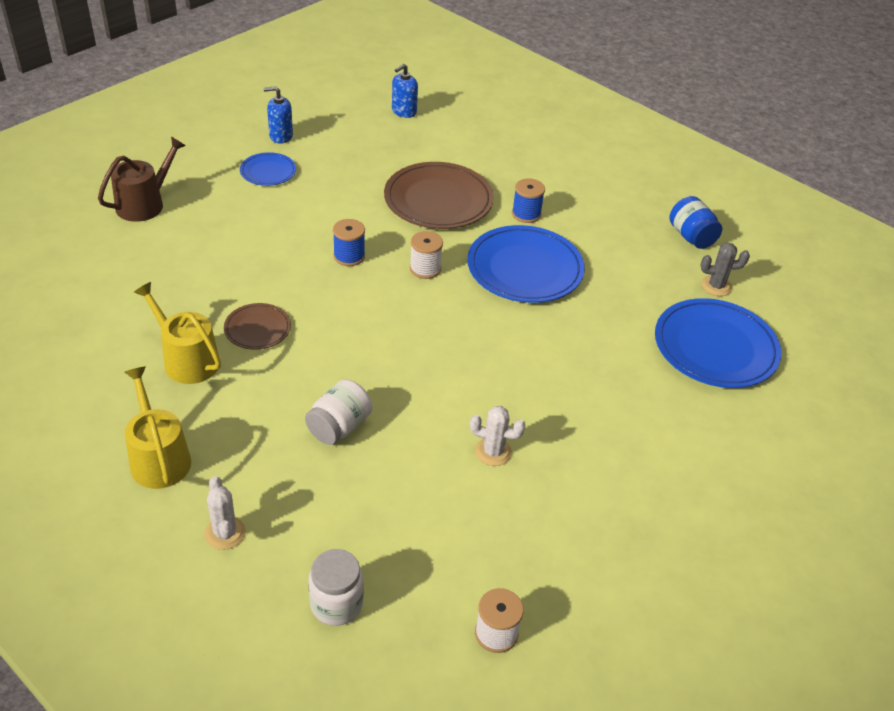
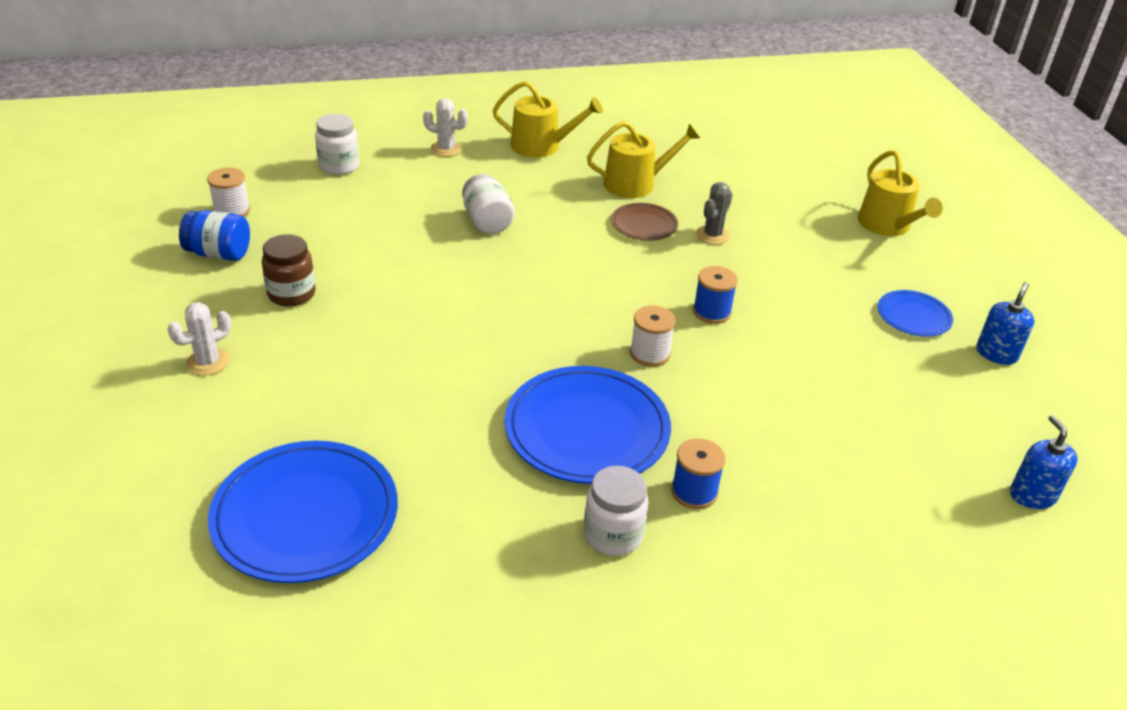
camera: 125 degrees right, 5 degrees down
brown watering can [98,136,186,222] -> yellow watering can [858,150,943,236]
brown plate [384,162,494,229] -> none
white cactus [470,406,525,466] -> white cactus moved to [168,302,231,375]
blue jar [669,196,722,249] -> blue jar moved to [179,210,250,261]
grey cactus [700,242,750,296] -> grey cactus moved to [696,182,733,245]
none -> brown jar [262,234,316,307]
none -> white jar [584,466,649,556]

